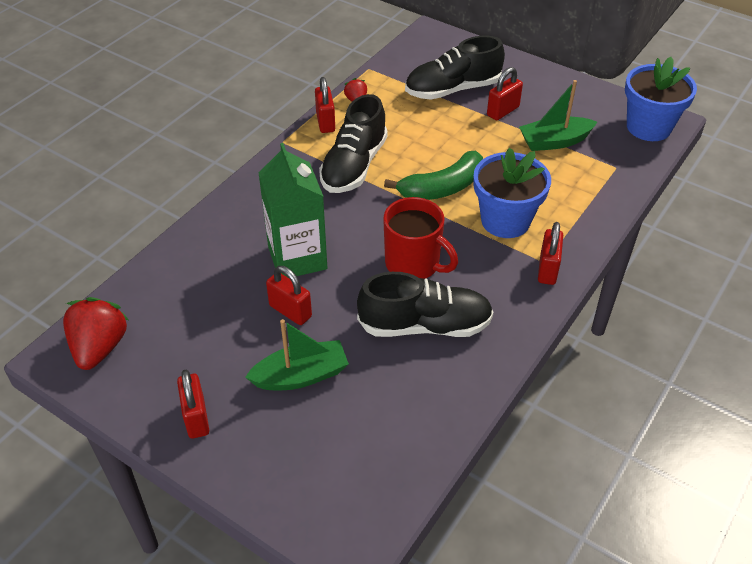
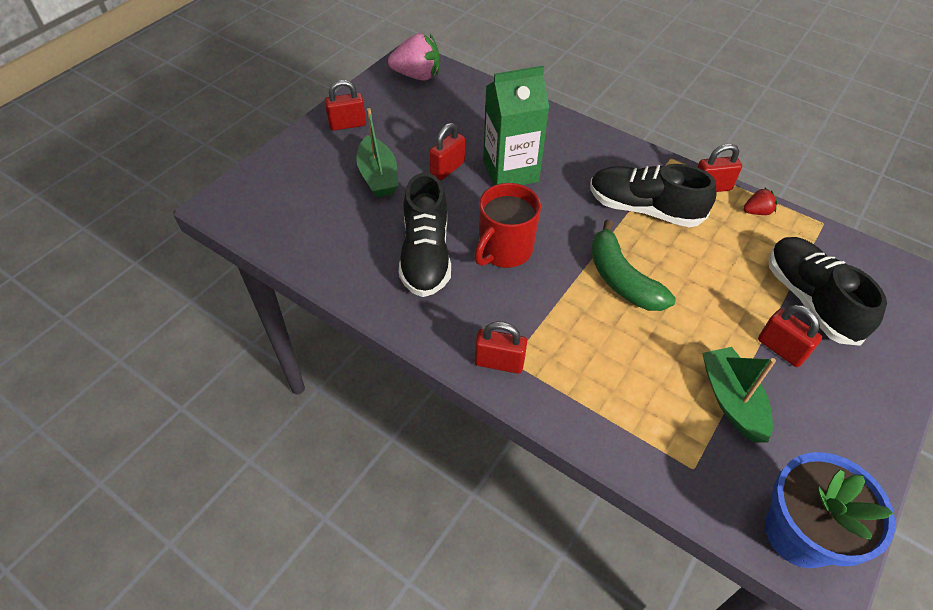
camera: 90 degrees right, 5 degrees up
red strawberry [63,297,129,370] -> pink strawberry [388,33,440,81]
blue flower pot [474,148,551,238] -> none

